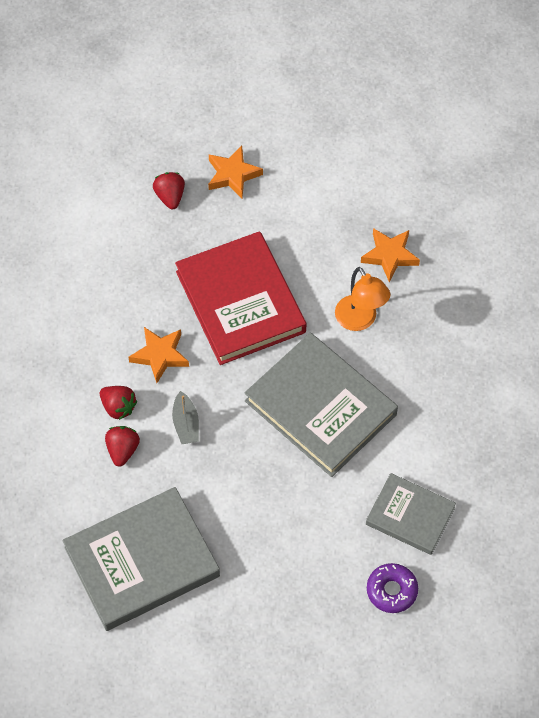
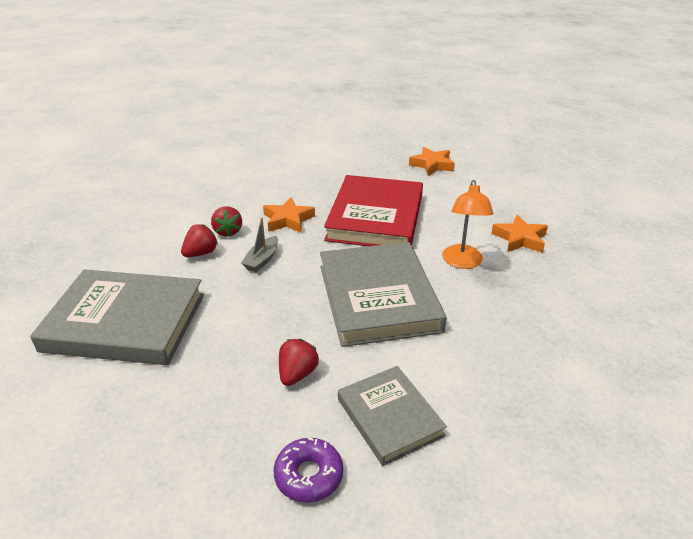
camera: 35 degrees right, 25 degrees down
red strawberry [153,172,185,209] -> red strawberry moved to [279,339,319,386]

